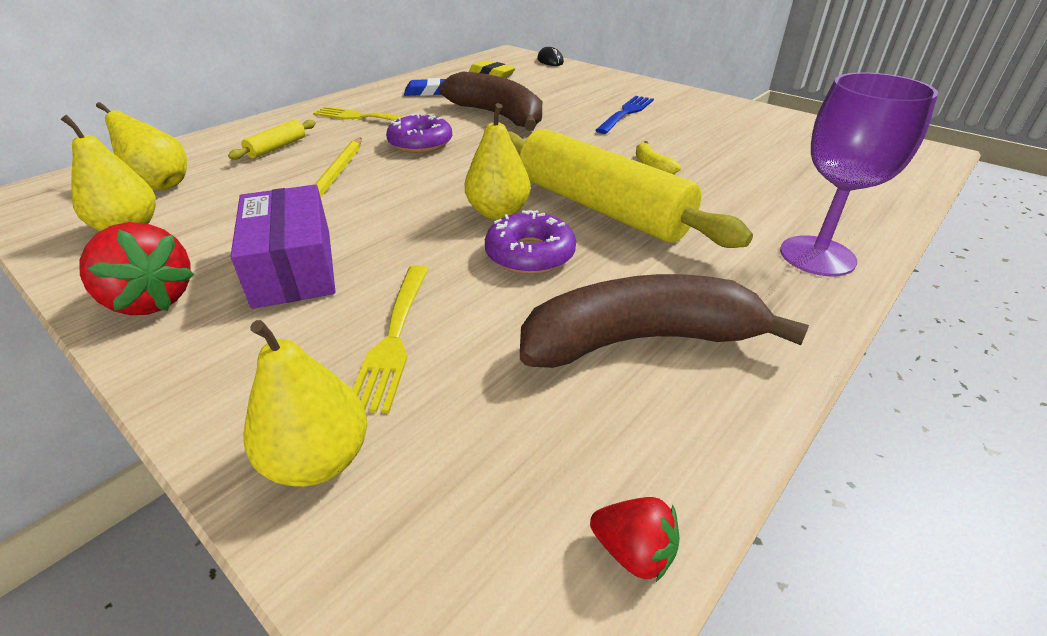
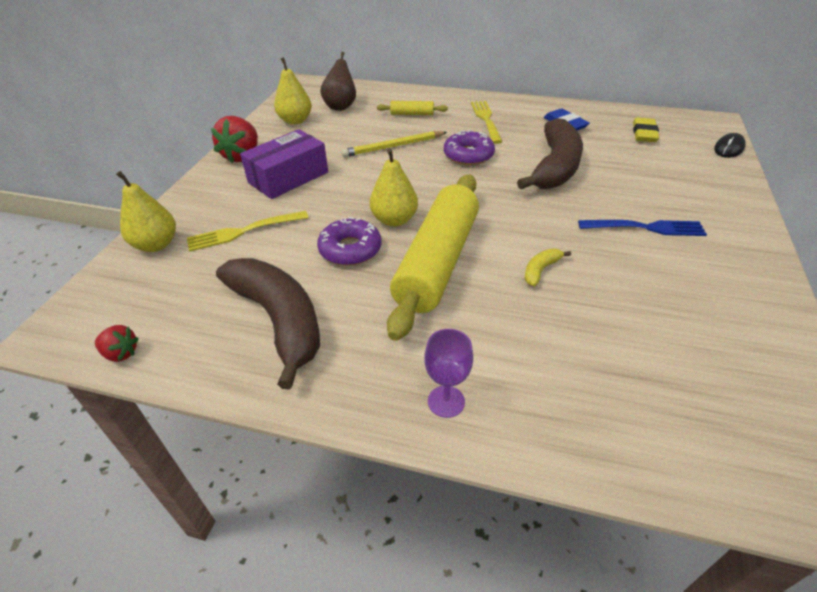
camera: 65 degrees right, 5 degrees up
yellow pear [96,102,187,190] -> brown pear [320,52,356,111]
red strawberry [590,497,679,582] -> red strawberry turned 75 degrees counterclockwise [95,325,139,362]
purple goblet [780,72,938,276] -> purple goblet [424,329,473,418], size x0.56

